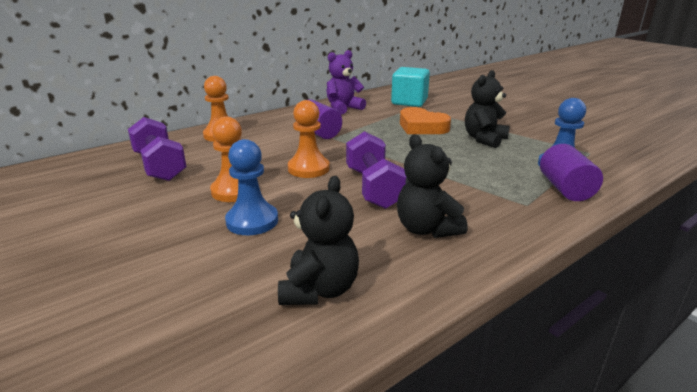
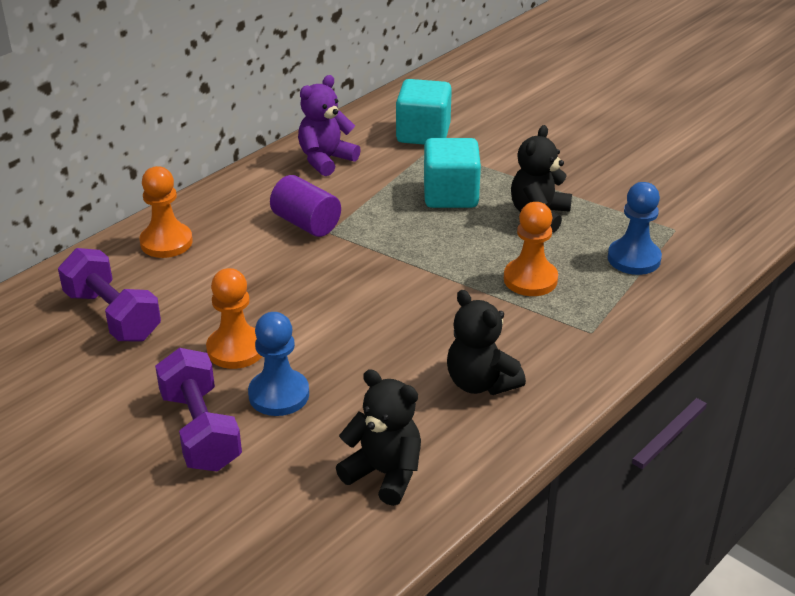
camera: 10 degrees left, 10 degrees up
black teddy bear [278,176,359,305] -> black teddy bear turned 60 degrees counterclockwise [336,369,421,506]
orange pawn [288,100,330,178] -> orange pawn moved to [504,202,558,296]
purple dumbbell [346,131,406,209] -> purple dumbbell moved to [155,348,242,472]
orange heart [400,107,451,134] -> turquoise cube [424,138,481,208]
purple cylinder [540,144,603,201] -> none

